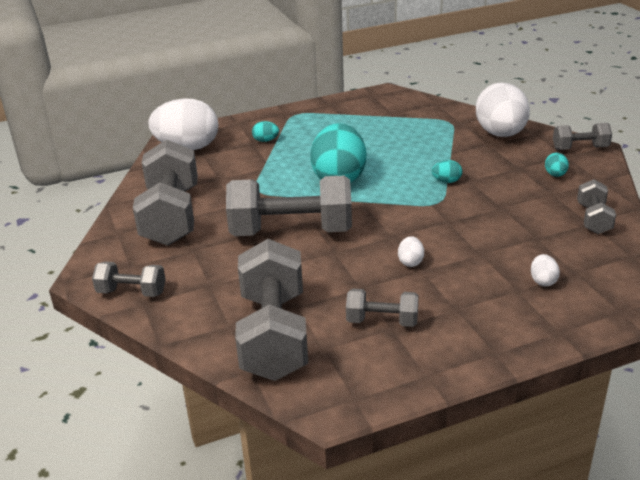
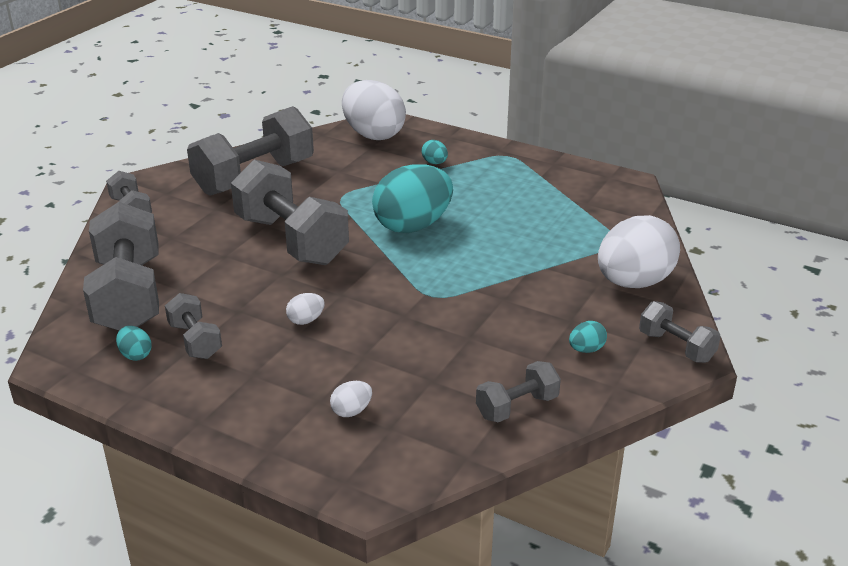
camera: 50 degrees right, 0 degrees up
grey dumbbell [235,239,308,381] -> grey dumbbell turned 60 degrees counterclockwise [83,202,159,330]
turquoise egg [432,160,462,183] -> turquoise egg moved to [116,326,152,361]

